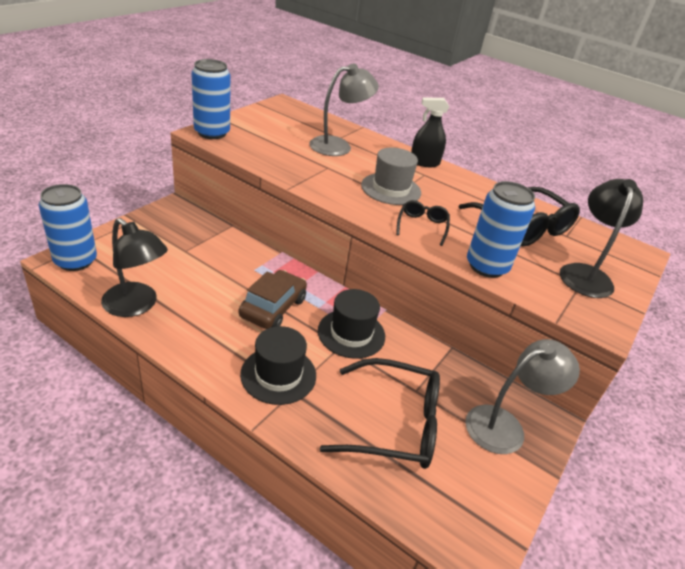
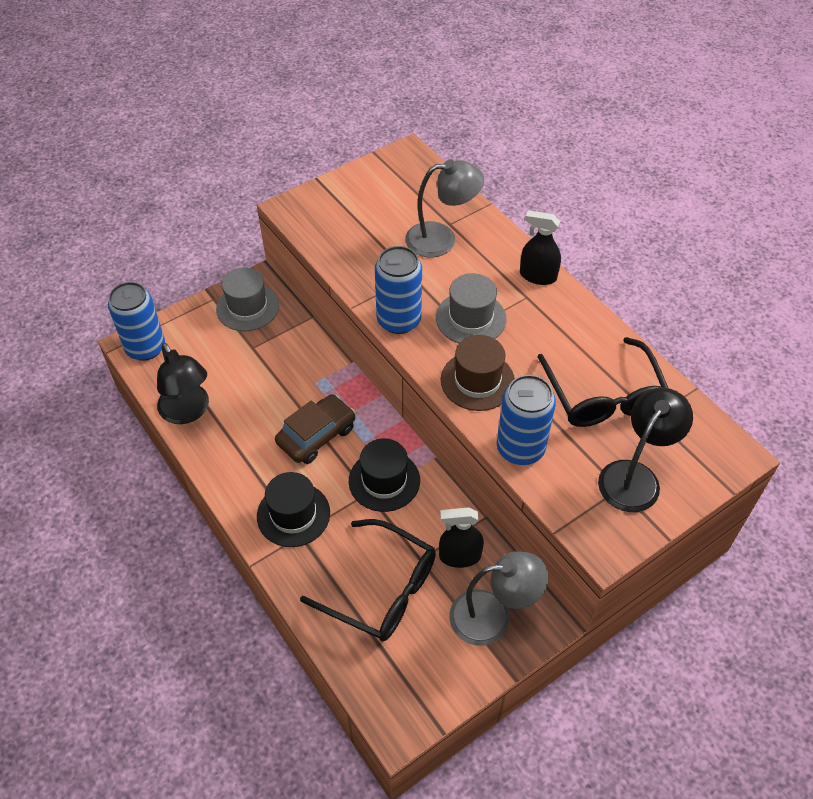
camera: 25 degrees right, 15 degrees up
blue can [191,59,230,139] -> blue can moved to [375,246,422,334]
black glasses [396,200,450,246] -> brown hat [441,335,515,411]
none -> grey hat [216,267,279,331]
none -> black spray bottle [439,507,484,568]

